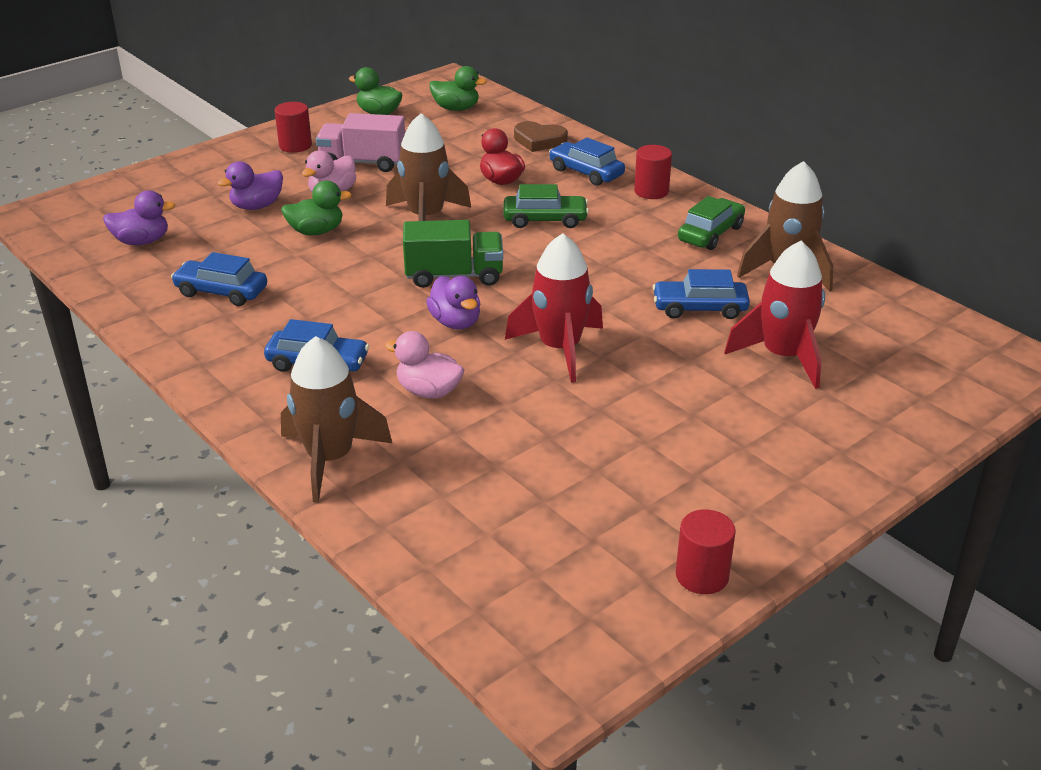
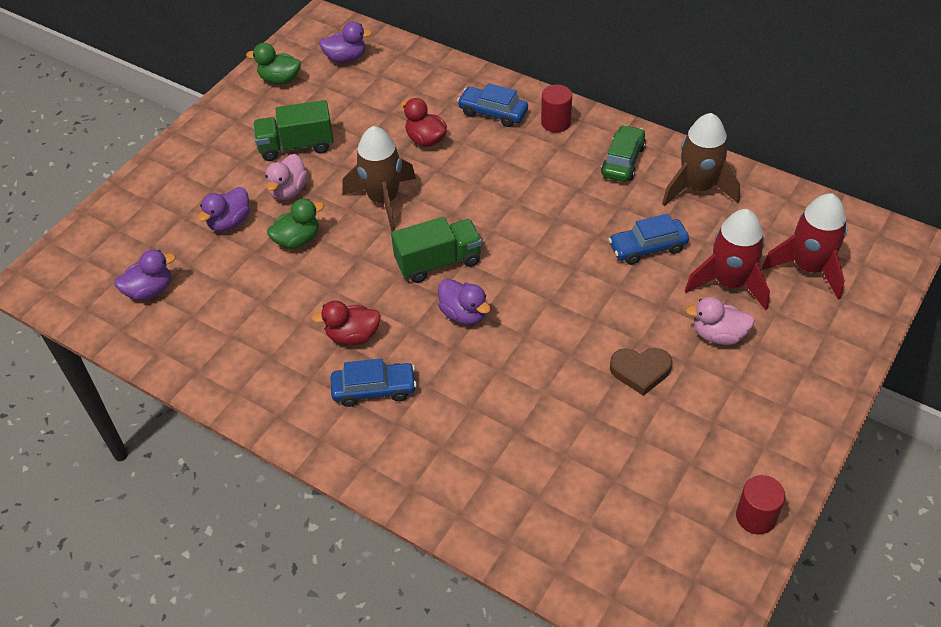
camera: 15 degrees left, 15 degrees up
blue car [171,252,267,306] -> none
red cylinder [275,102,312,153] -> none
brown rocket [281,336,392,503] -> none
pink truck [316,113,405,172] -> green truck [253,100,334,161]
pink duck [385,331,464,399] -> pink duck moved to [685,297,755,345]
green duck [430,66,487,111] -> purple duck [319,21,372,63]
green car [503,184,589,228] -> none
red rocket [505,233,603,383] -> red rocket moved to [762,193,847,300]
brown heart [514,121,568,152] -> brown heart moved to [610,348,672,396]
none -> red duck [312,301,381,345]

